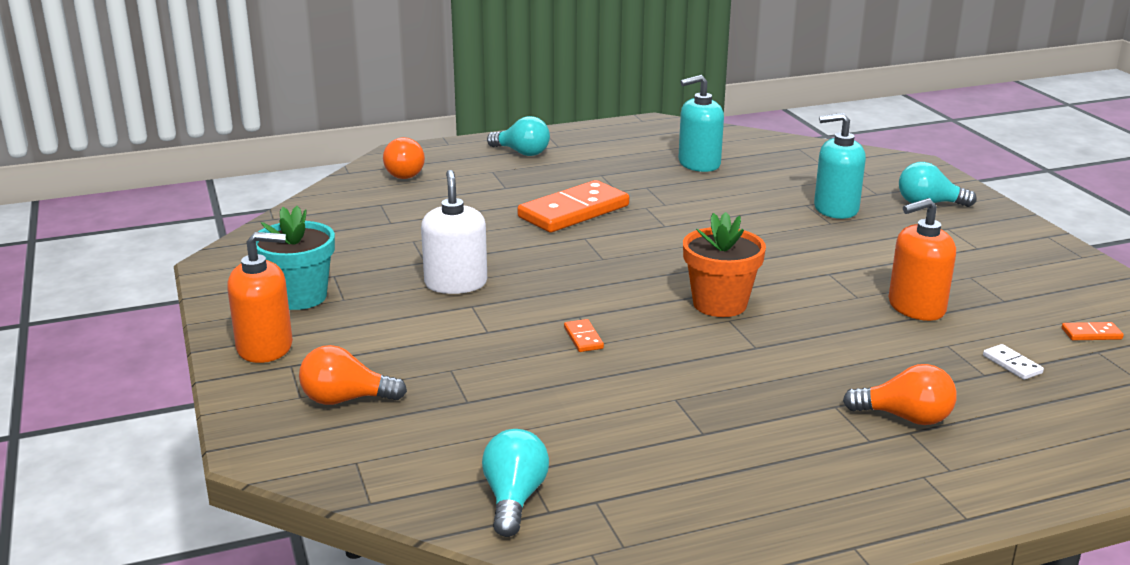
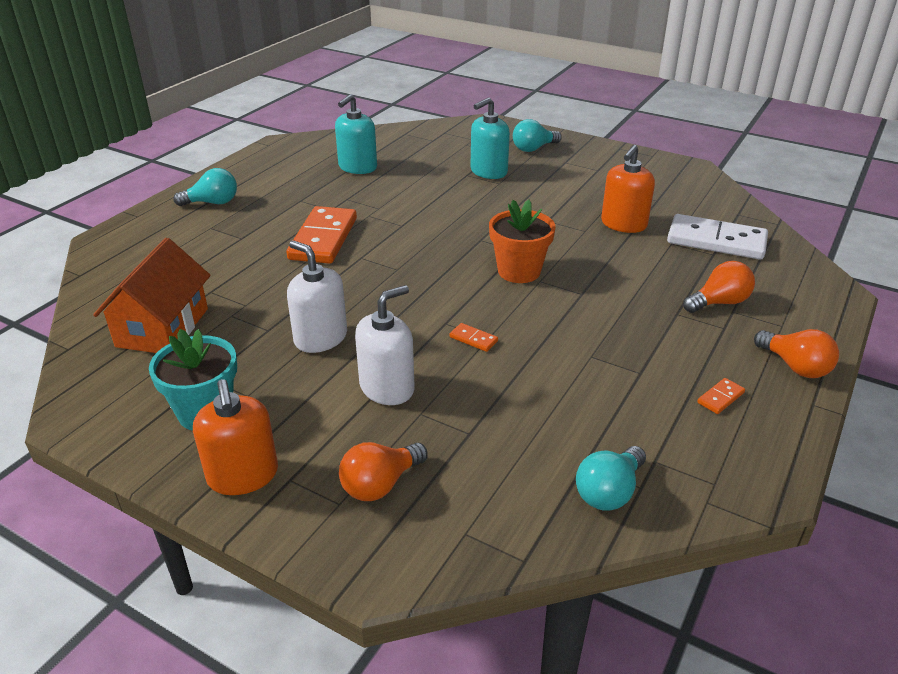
camera: 40 degrees left, 10 degrees up
orange soap dispenser [227,232,293,363] -> orange soap dispenser turned 120 degrees clockwise [193,379,278,495]
orange light bulb [383,137,425,179] -> orange light bulb moved to [754,329,839,378]
turquoise light bulb [482,429,549,537] -> turquoise light bulb turned 105 degrees counterclockwise [576,446,646,511]
white domino [983,344,1044,380] -> white domino [667,214,768,260], size x2.47
orange domino [1062,322,1124,340] -> orange domino moved to [697,378,745,414]
none -> orange house [93,238,211,353]
none -> white soap dispenser [355,285,415,405]

